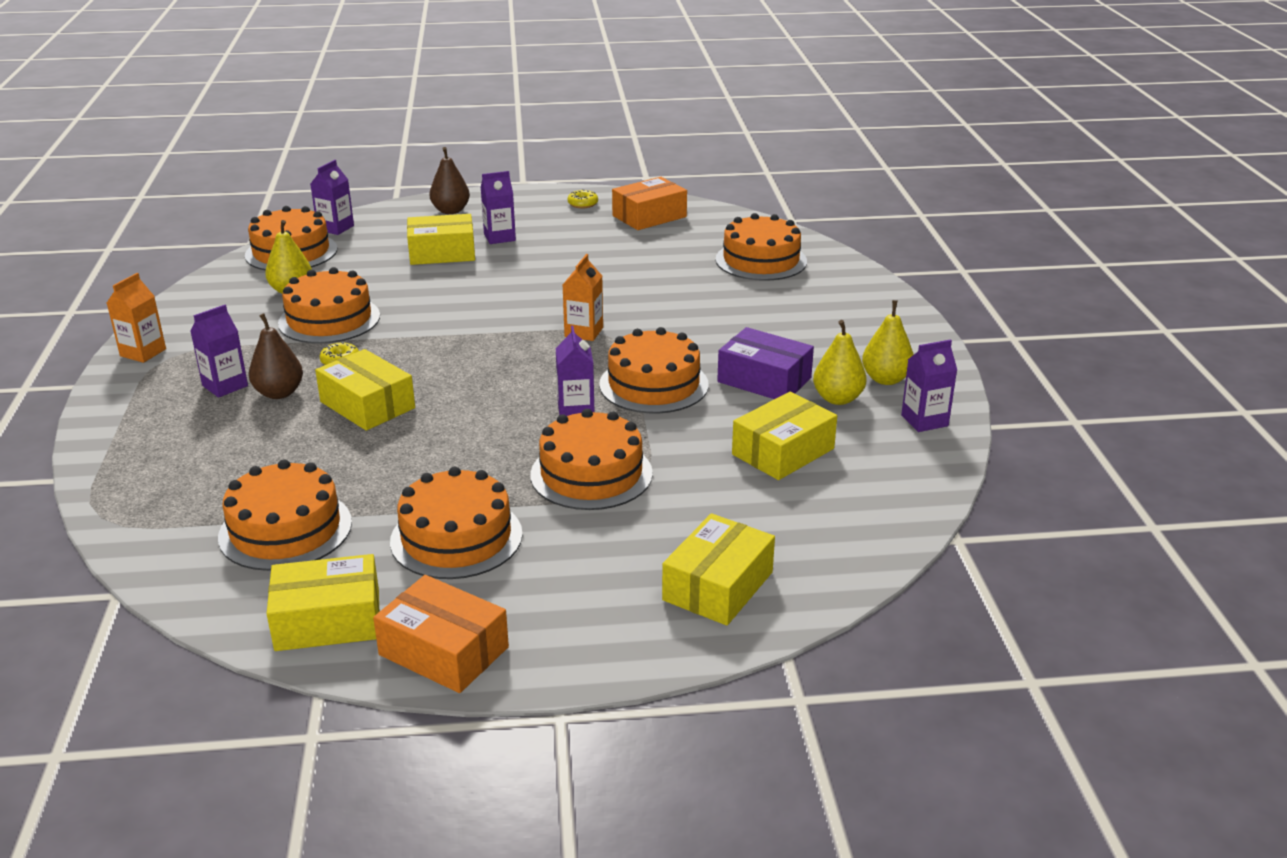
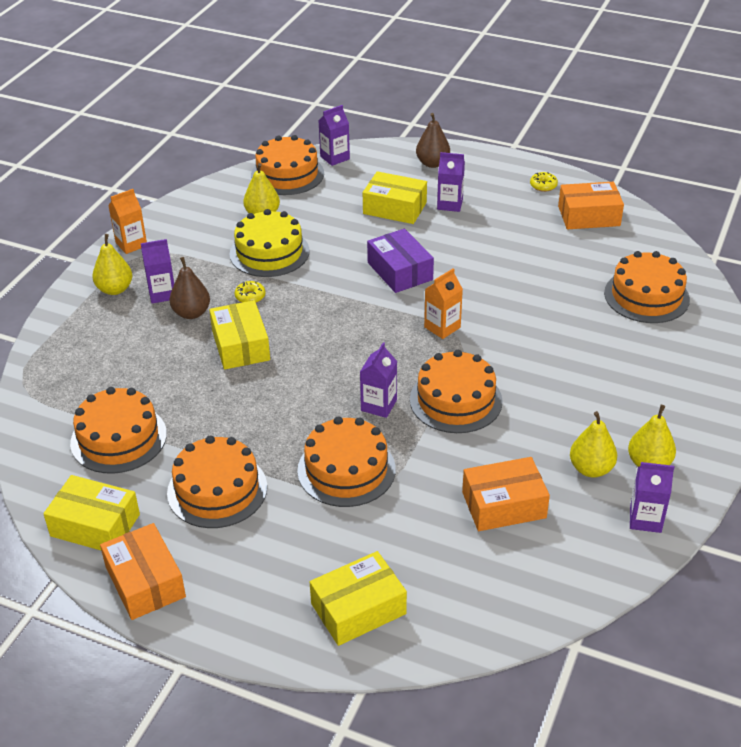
camera: 30 degrees right, 10 degrees up
orange cake [278,267,380,344] -> yellow cake [229,209,309,277]
purple box [717,327,814,399] -> purple box moved to [367,229,434,293]
yellow box [732,392,837,480] -> orange box [462,457,550,531]
none -> yellow pear [92,234,132,295]

